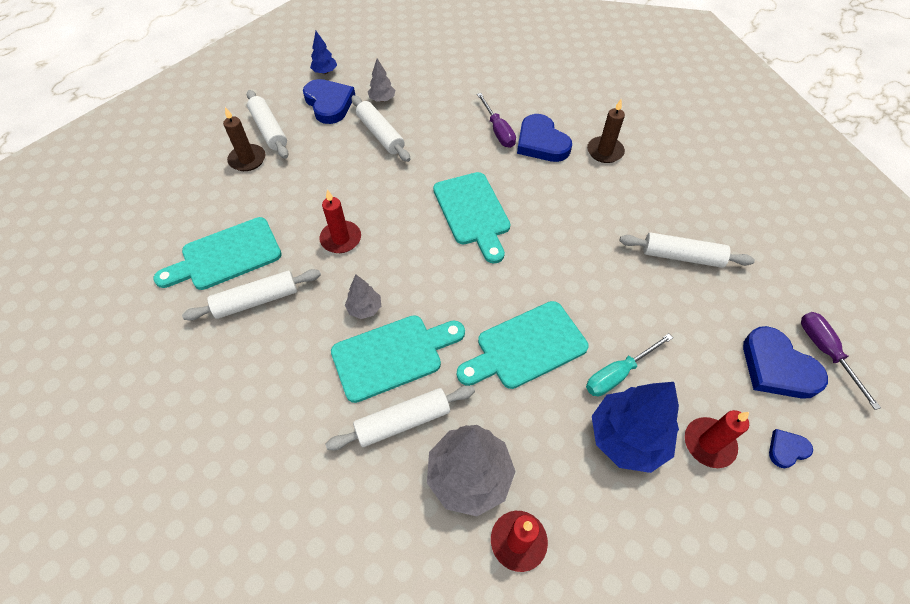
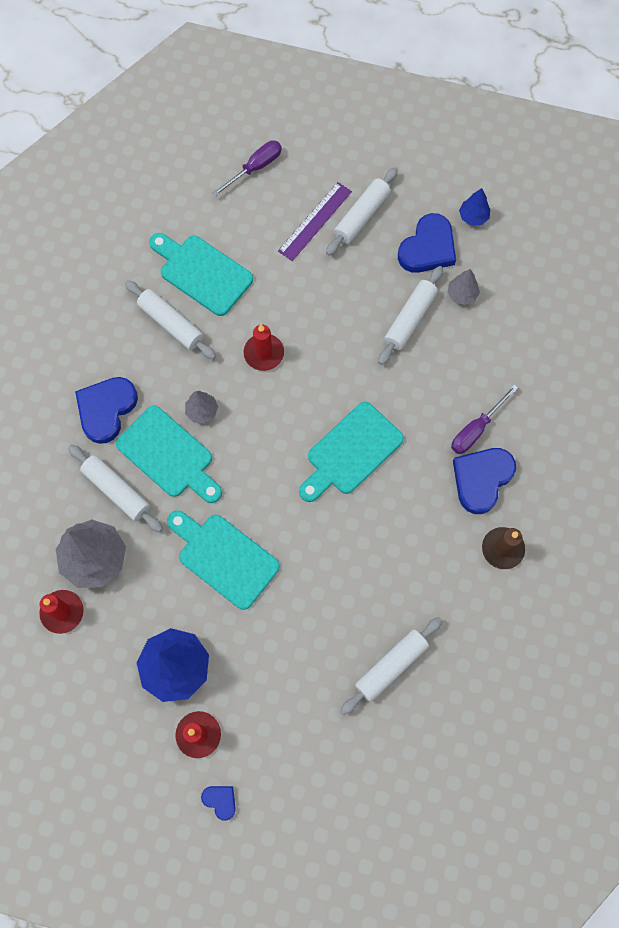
camera: 65 degrees right, 15 degrees up
brown candle [223,107,266,171] -> purple ruler [278,182,352,261]
turquoise screwdriver [586,333,673,396] -> none
white rolling pin [619,232,755,268] -> white rolling pin turned 60 degrees clockwise [341,617,442,715]
blue heart [743,326,828,399] -> blue heart moved to [75,377,138,444]
purple screwdriver [801,312,881,410] -> purple screwdriver moved to [212,140,282,197]

